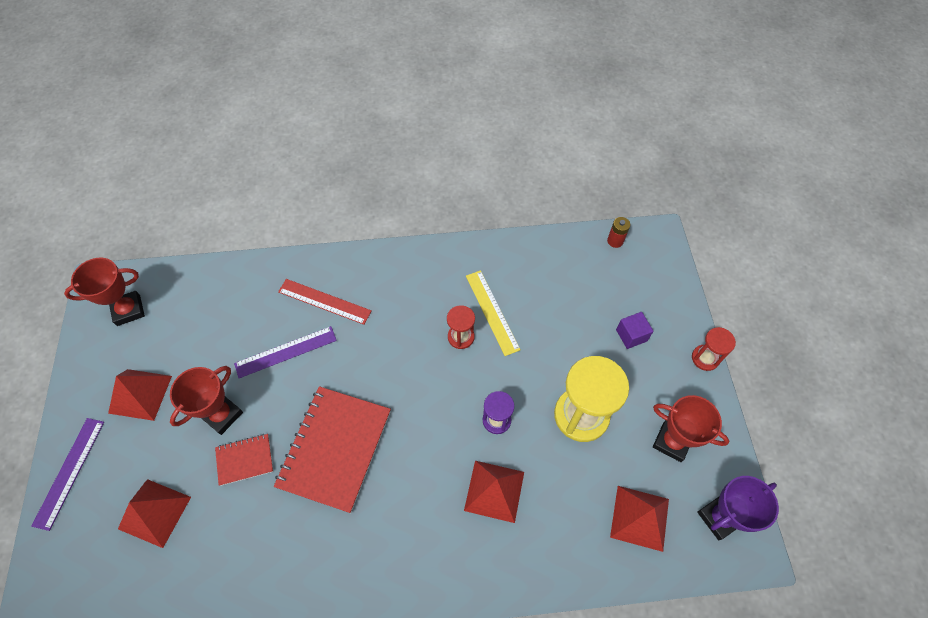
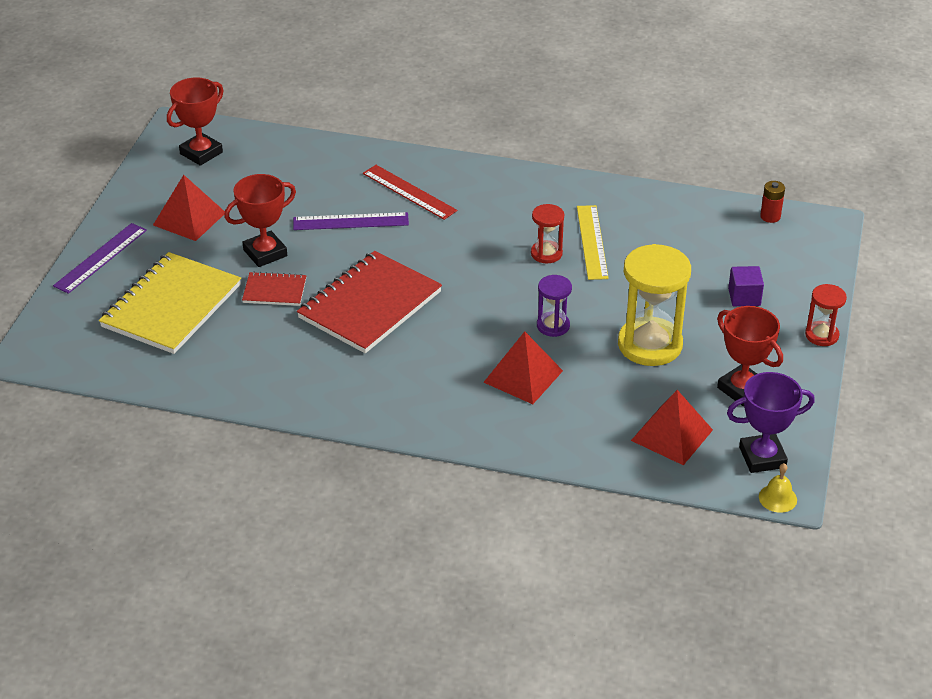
camera: 20 degrees right, 20 degrees down
red trophy [64,258,145,326] -> red trophy turned 45 degrees counterclockwise [167,77,224,166]
red pyramid [118,479,191,548] -> yellow notebook [99,252,241,354]
none -> yellow bell [759,463,797,513]

